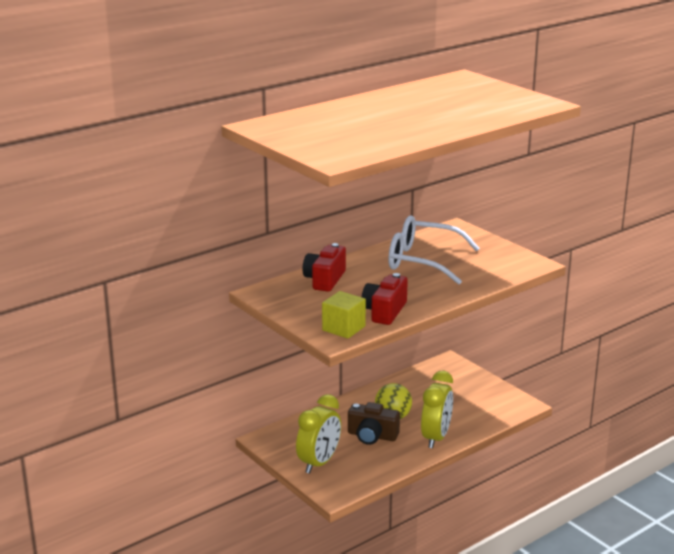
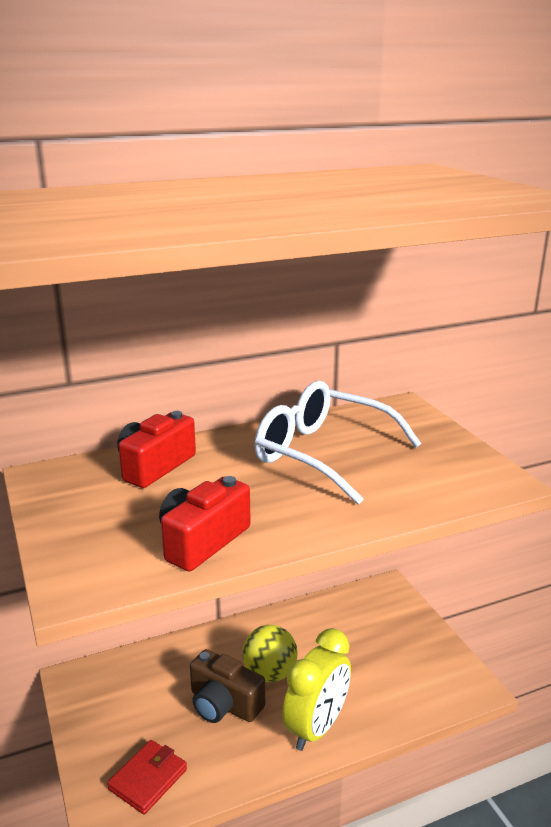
camera: 15 degrees right, 0 degrees up
yellow clock [296,394,341,474] -> none
yellow cube [322,291,366,339] -> none
none -> red wallet [107,740,187,815]

